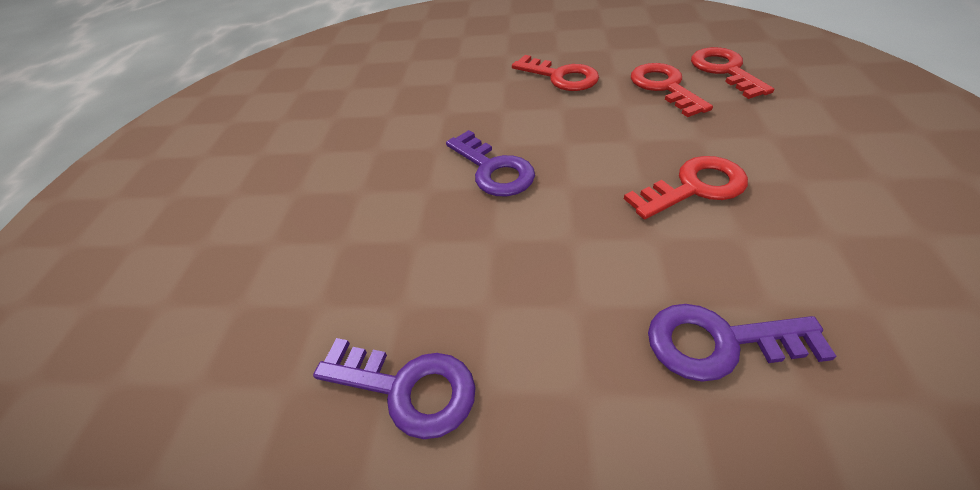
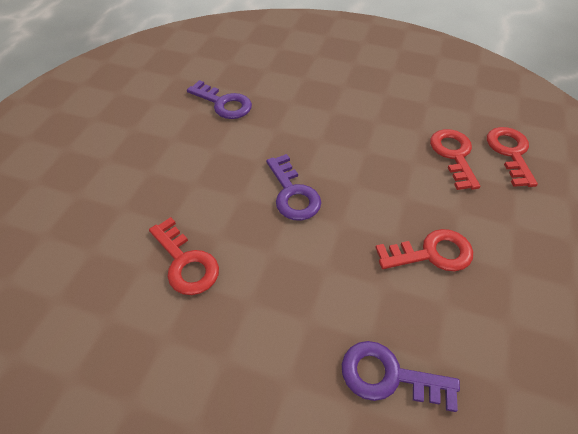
camera: 10 degrees right, 5 degrees up
purple key [313,338,476,439] -> purple key moved to [187,80,252,119]
red key [512,55,599,91] -> red key moved to [149,217,219,295]

